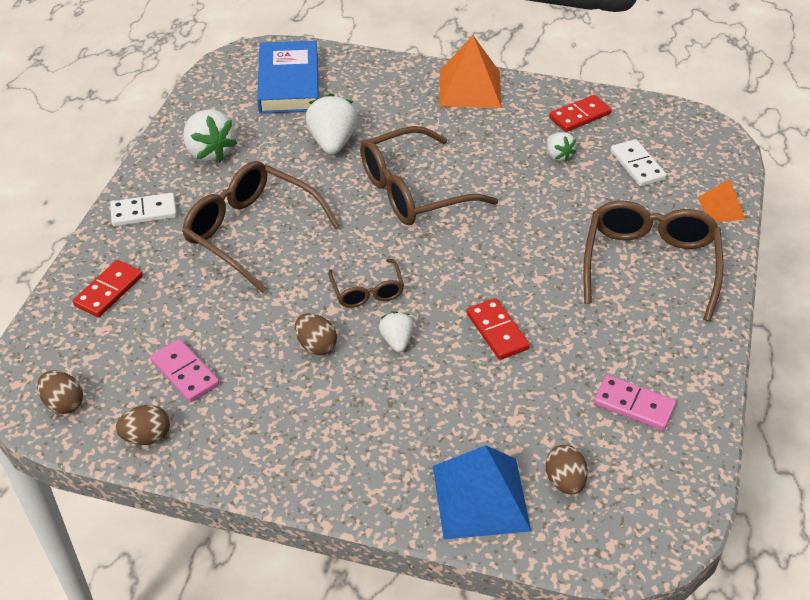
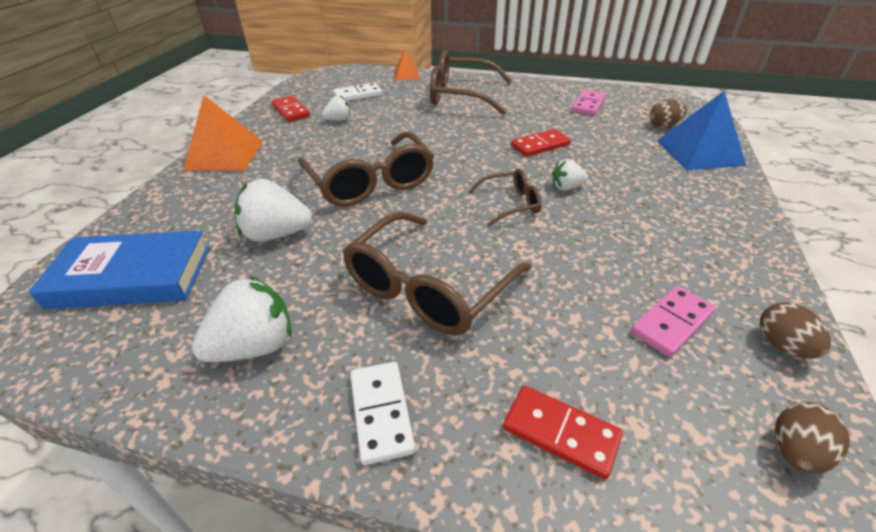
camera: 90 degrees left, 5 degrees down
brown egg [295,313,337,355] -> none

